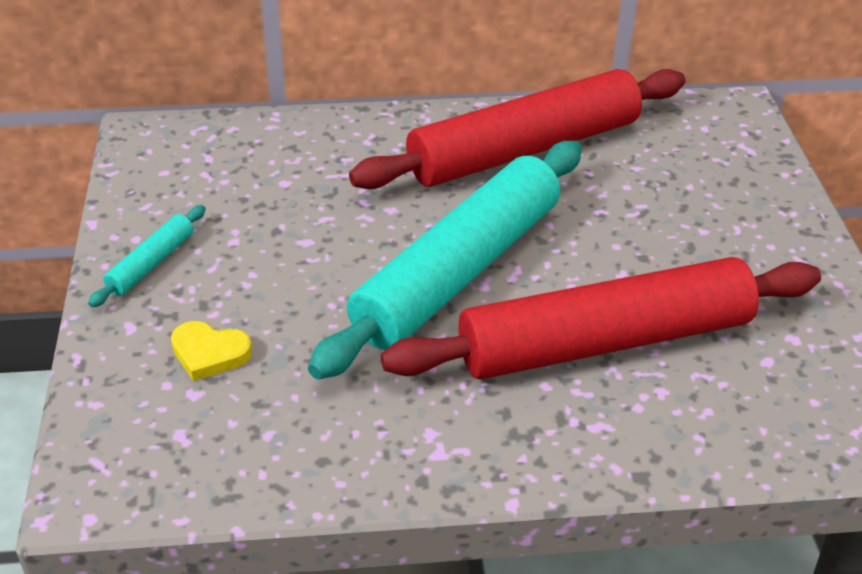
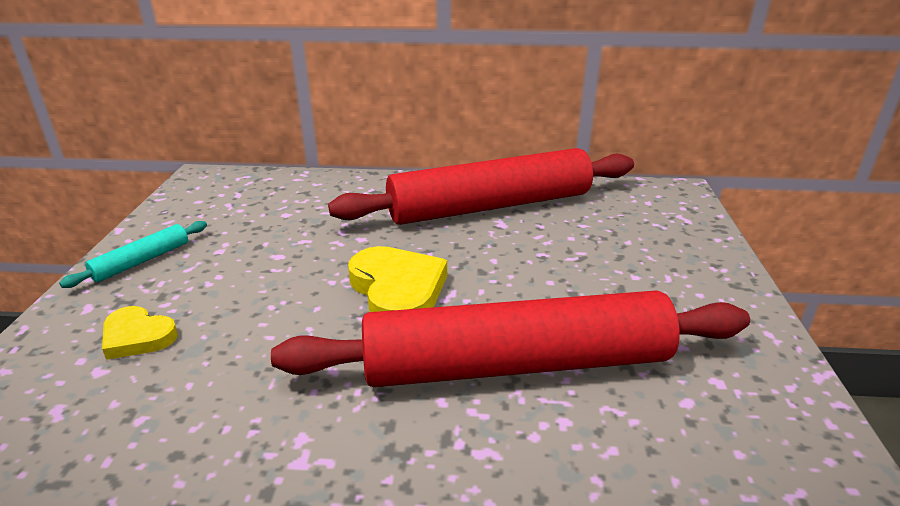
camera: 10 degrees right, 10 degrees down
turquoise rolling pin [308,141,582,379] -> yellow heart [348,246,447,312]

